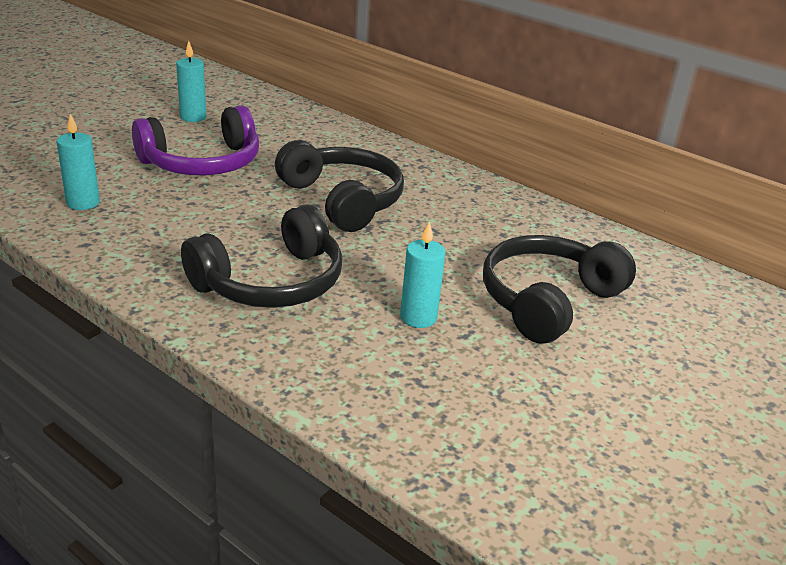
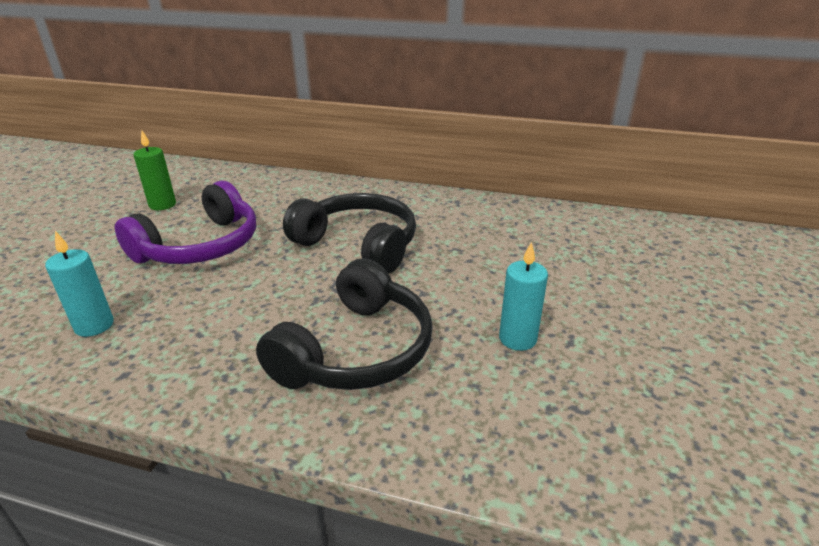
camera: 20 degrees left, 0 degrees up
turquoise candle [176,41,206,122] -> green candle [133,131,176,210]
black headphones [483,235,636,344] -> none

